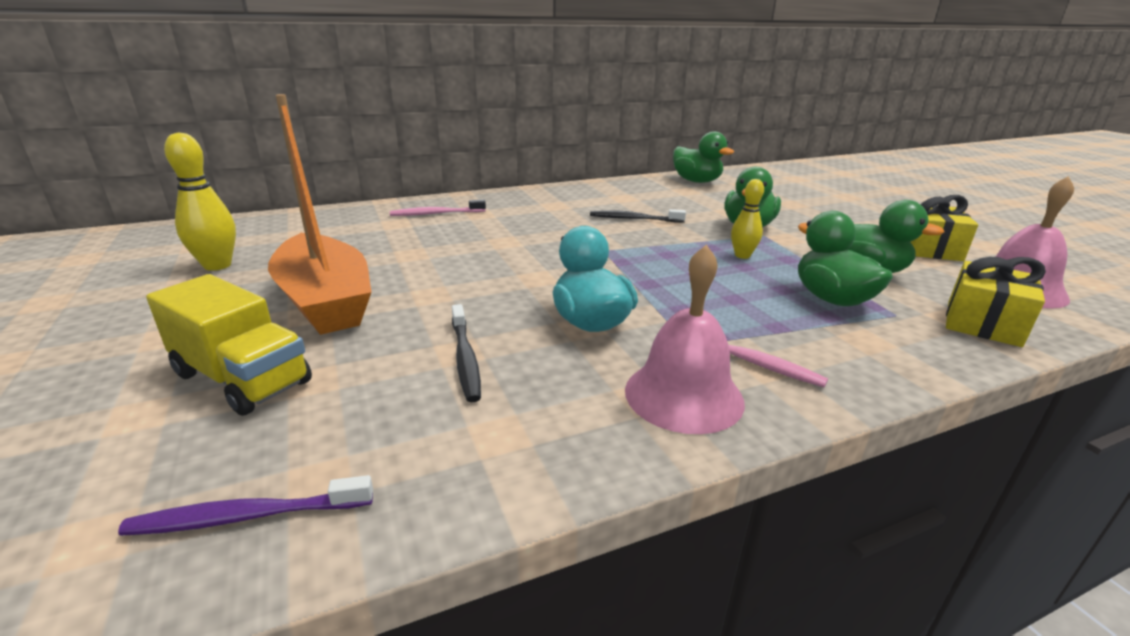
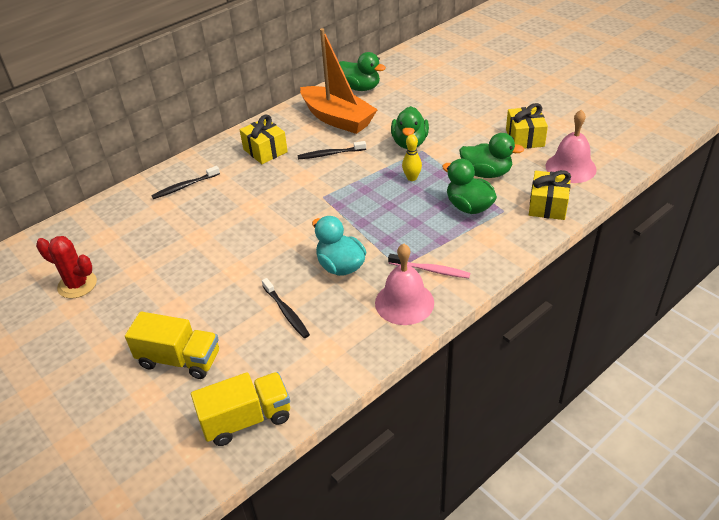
camera: 15 degrees left, 15 degrees up
purple toothbrush [118,475,373,536] -> yellow truck [191,372,290,446]
yellow bowling pin [164,132,236,271] -> red cactus [36,236,97,299]
orange boat [268,94,372,335] -> orange boat moved to [300,28,378,134]
pink toothbrush [390,200,486,216] -> black toothbrush [151,166,220,199]
none -> yellow gift [240,115,288,164]

